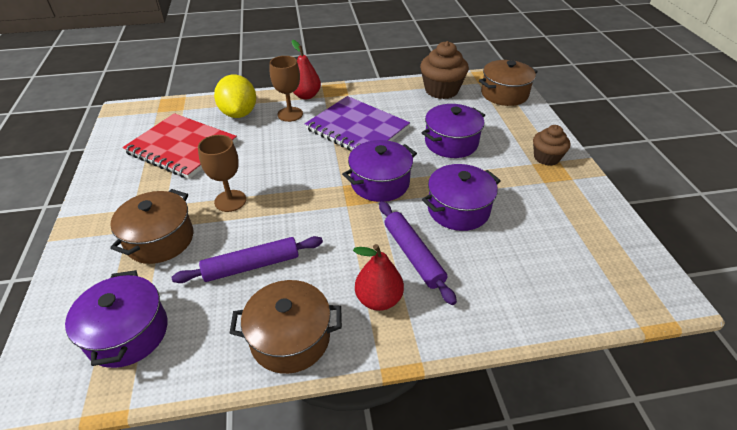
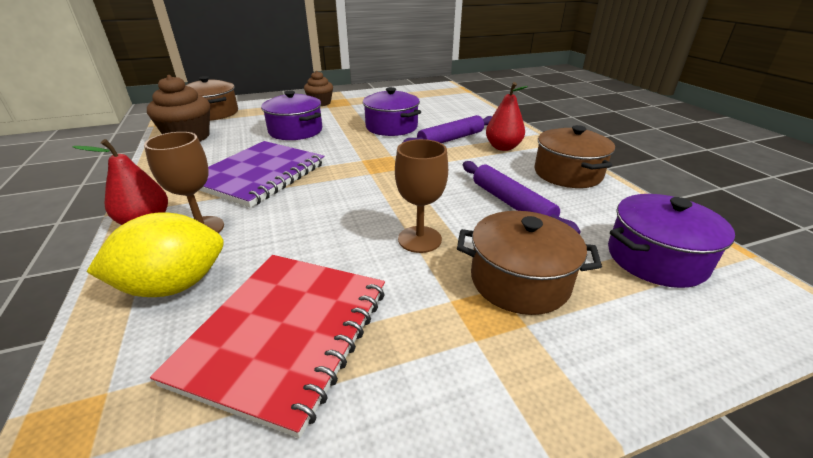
camera: 100 degrees left, 10 degrees down
purple pot [342,140,417,202] -> none

